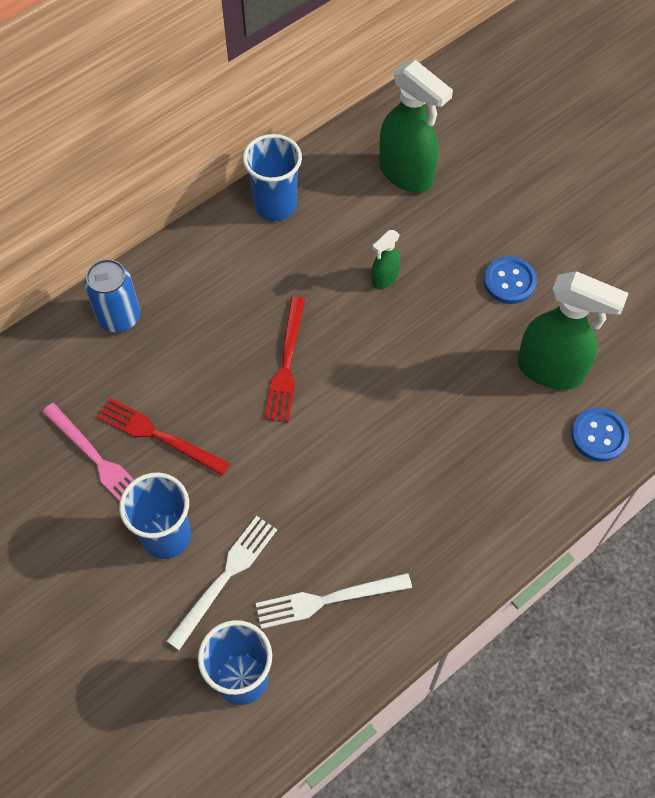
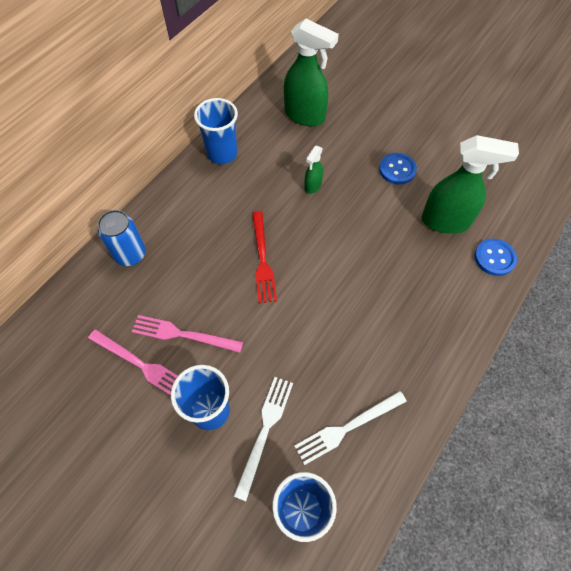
camera: 15 degrees left, 0 degrees up
red fork [96,398,230,476] -> pink fork [132,315,243,353]

